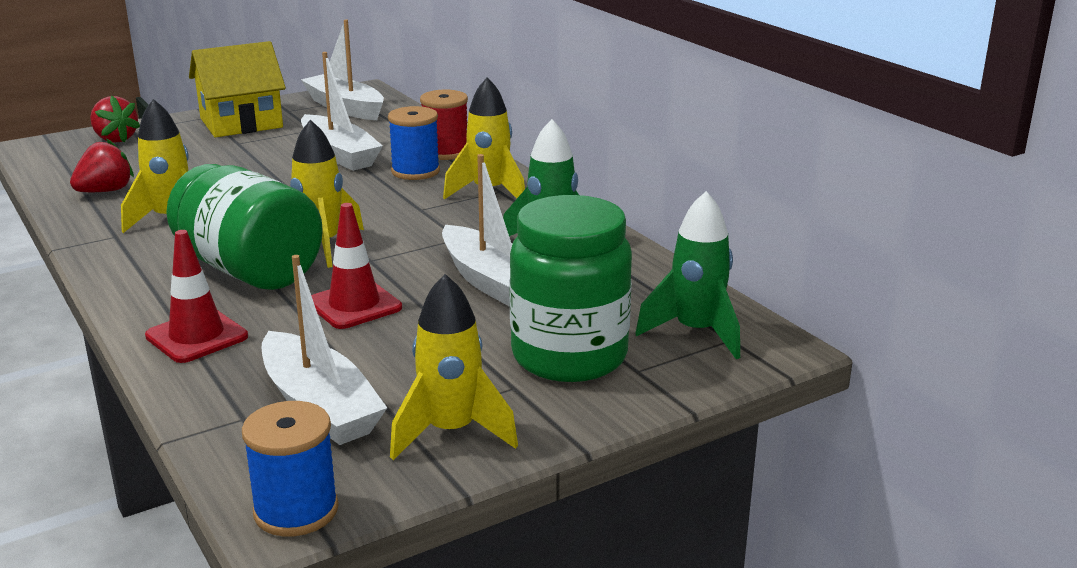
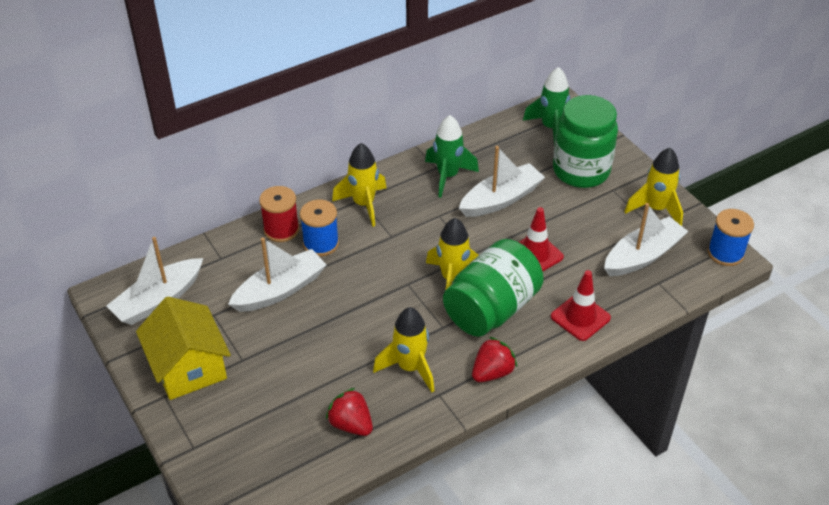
camera: 90 degrees left, 20 degrees up
red strawberry [90,96,140,143] -> red strawberry moved to [472,337,517,382]

